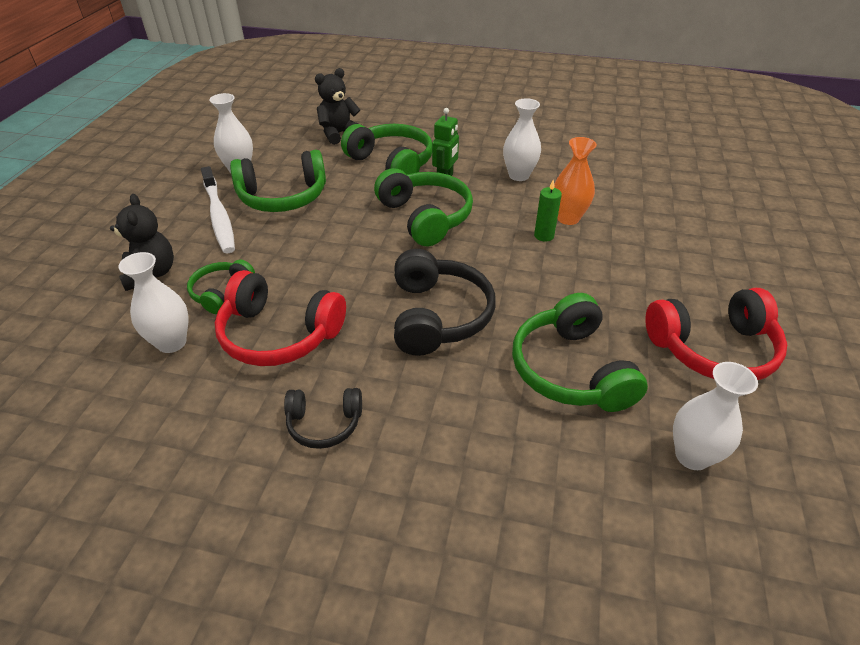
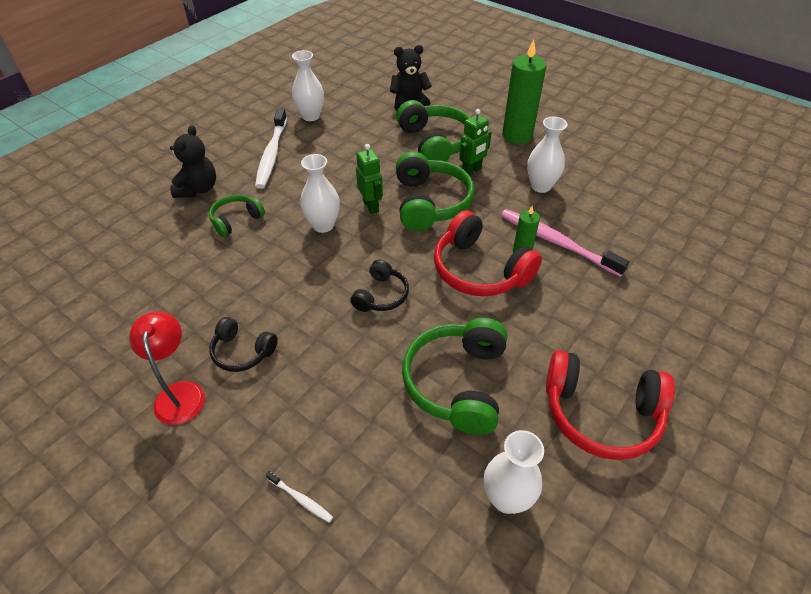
camera: 25 degrees right, 5 degrees up
white vase [118,252,189,353] -> white vase moved to [300,154,340,233]
red headphones [215,270,346,366] -> red headphones moved to [434,210,542,297]
green headphones [230,150,326,212] -> none
black headphones [394,249,496,356] -> black headphones [350,260,409,312], size x0.56
orange vase [554,137,597,225] -> pink toothbrush [501,209,630,277]
none -> red lamp [129,311,205,425]
none -> white toothbrush [266,471,333,523]
none -> green robot [356,144,383,214]
none -> green candle [502,39,546,144]

